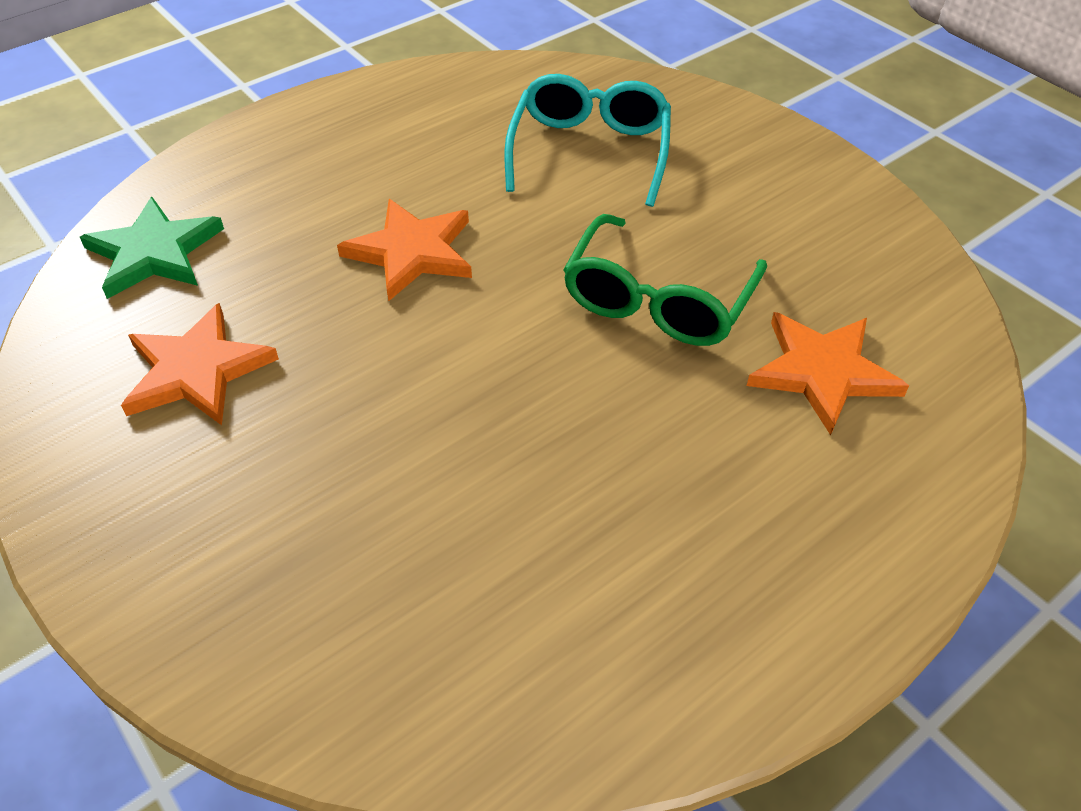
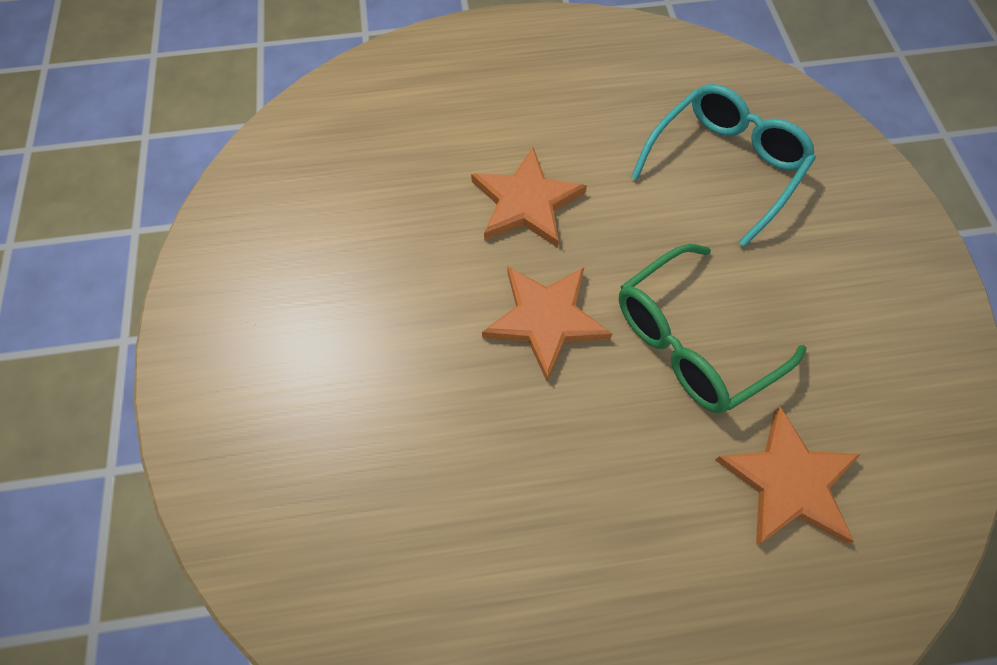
camera: 30 degrees right, 15 degrees up
green star [80,197,224,299] -> none
orange star [121,303,279,425] -> orange star moved to [482,267,612,381]

